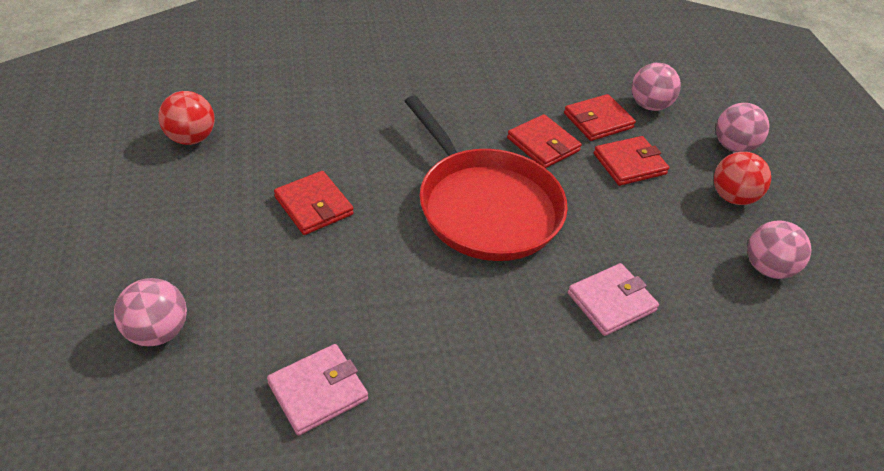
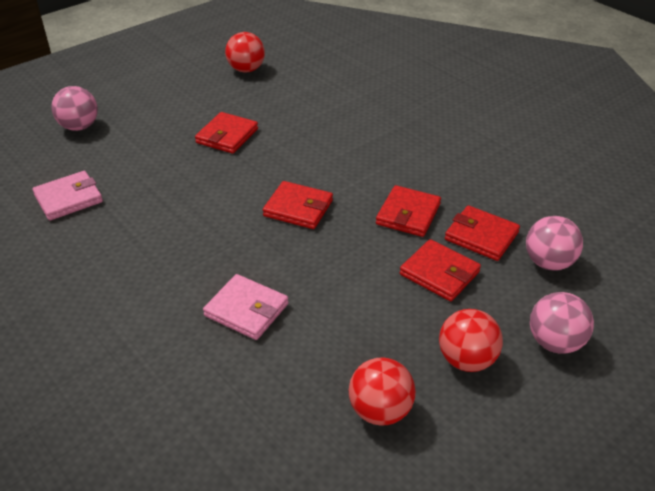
camera: 65 degrees right, 5 degrees down
pink wallet [267,344,368,436] -> pink wallet turned 60 degrees counterclockwise [32,171,103,221]
red pan [405,96,568,261] -> red wallet [263,181,333,229]
pink ball [747,220,812,279] -> red ball [349,357,416,426]

